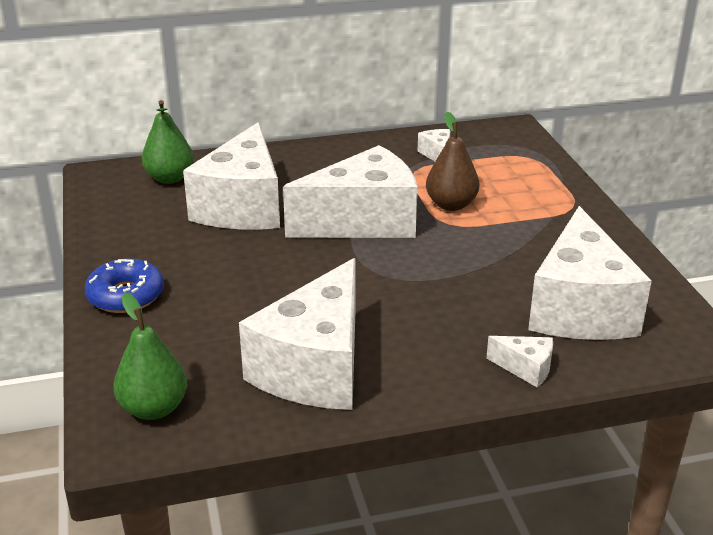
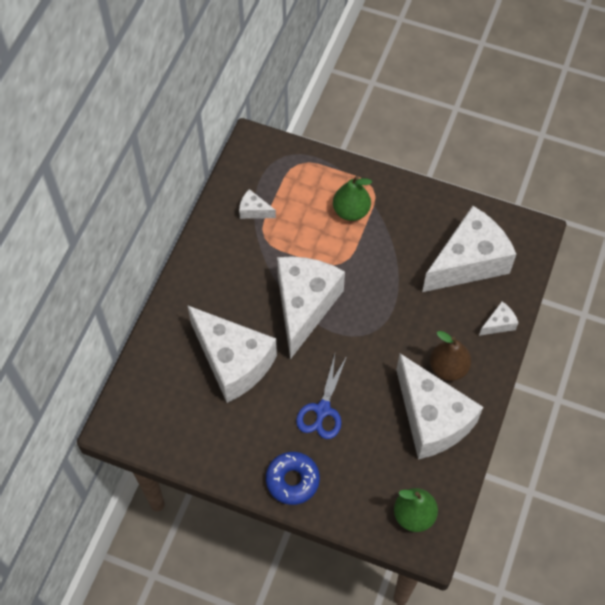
camera: 55 degrees left, 30 degrees up
green pear [142,100,194,184] -> green pear moved to [333,176,372,221]
brown pear [426,112,479,211] -> brown pear moved to [430,331,471,381]
white cheese [528,206,652,340] -> white cheese turned 75 degrees counterclockwise [422,206,516,292]
none -> blue scissors [296,354,347,439]

